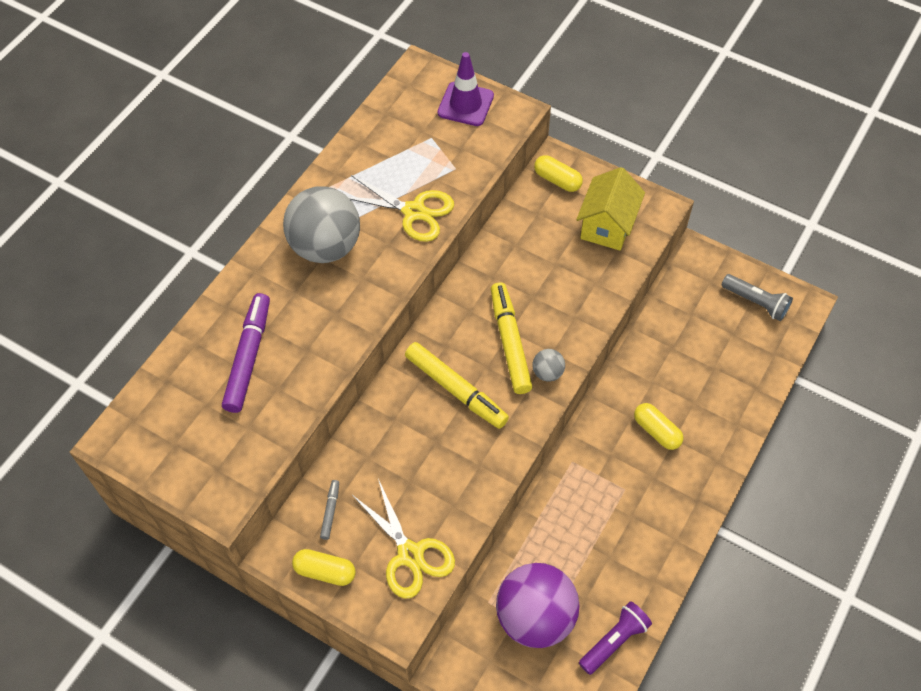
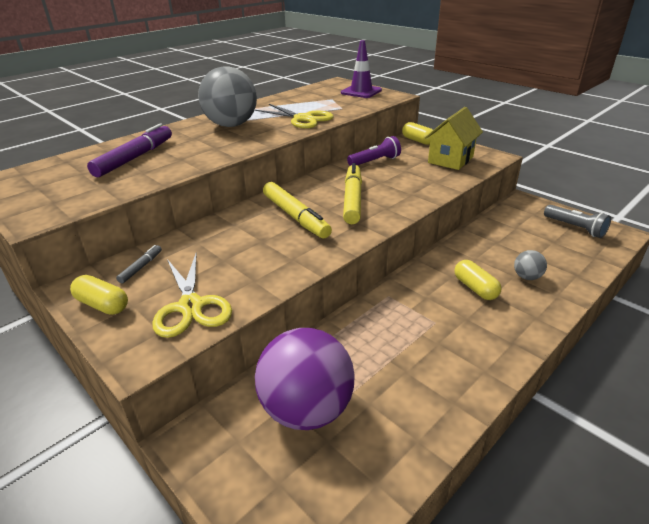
camera: 15 degrees right, 25 degrees down
grey ball [532,349,565,382] -> grey ball moved to [514,250,547,280]
purple flashlight [579,601,652,675] -> purple flashlight moved to [347,136,401,166]

